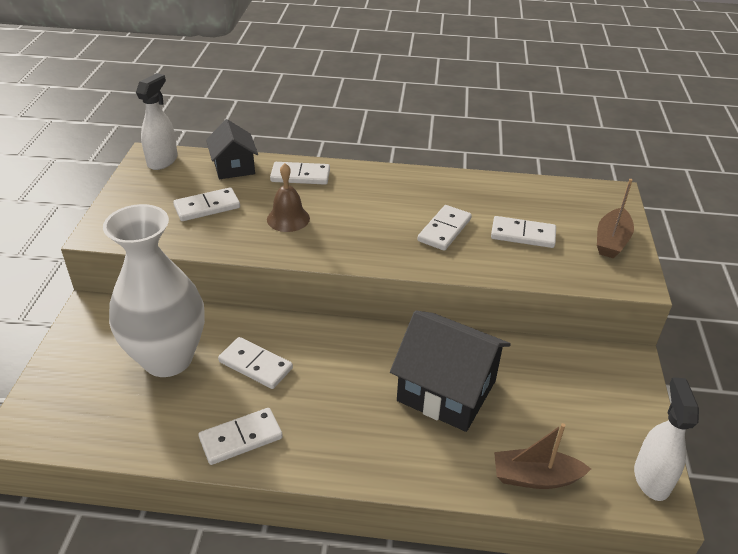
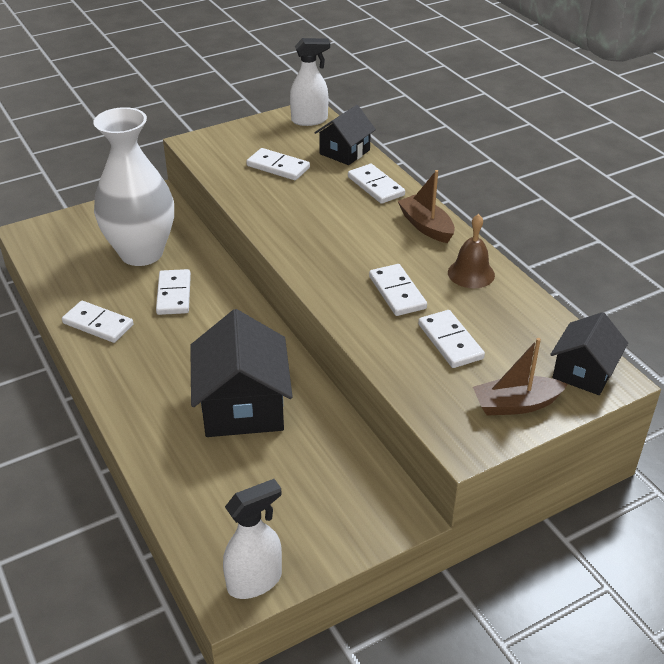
camera: 55 degrees right, 0 degrees up
brown bell [267,163,310,232] -> brown bell moved to [448,214,495,288]
white domino [418,205,472,251] -> white domino turned 75 degrees clockwise [369,264,427,316]
brown boat [494,423,591,489] -> brown boat moved to [397,170,455,243]
none -> black house [550,312,628,395]

